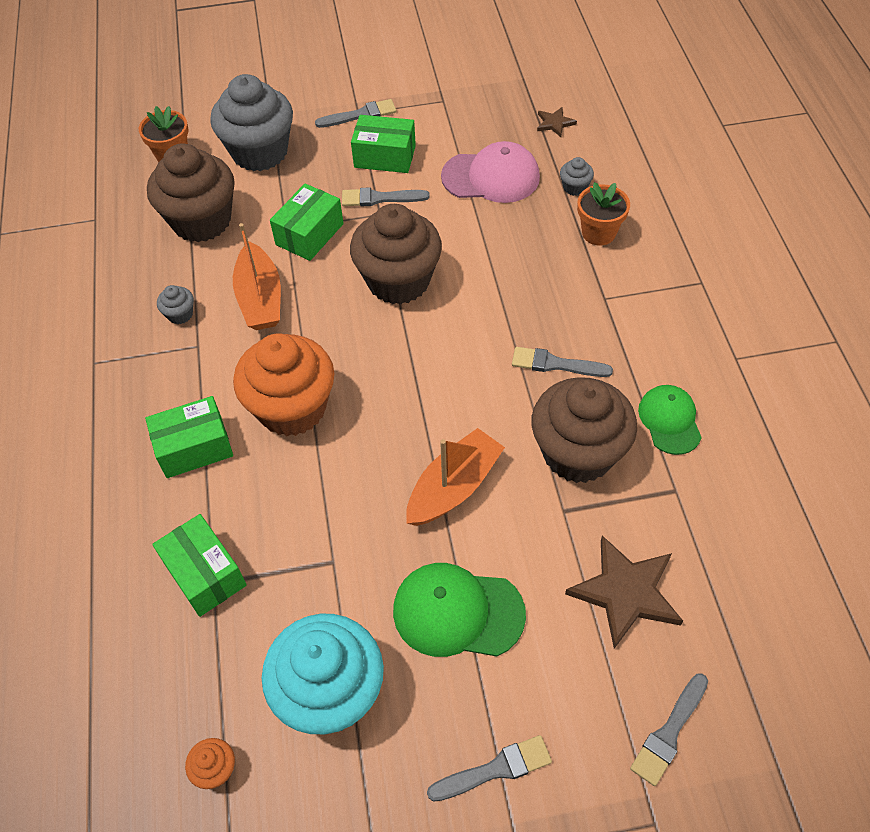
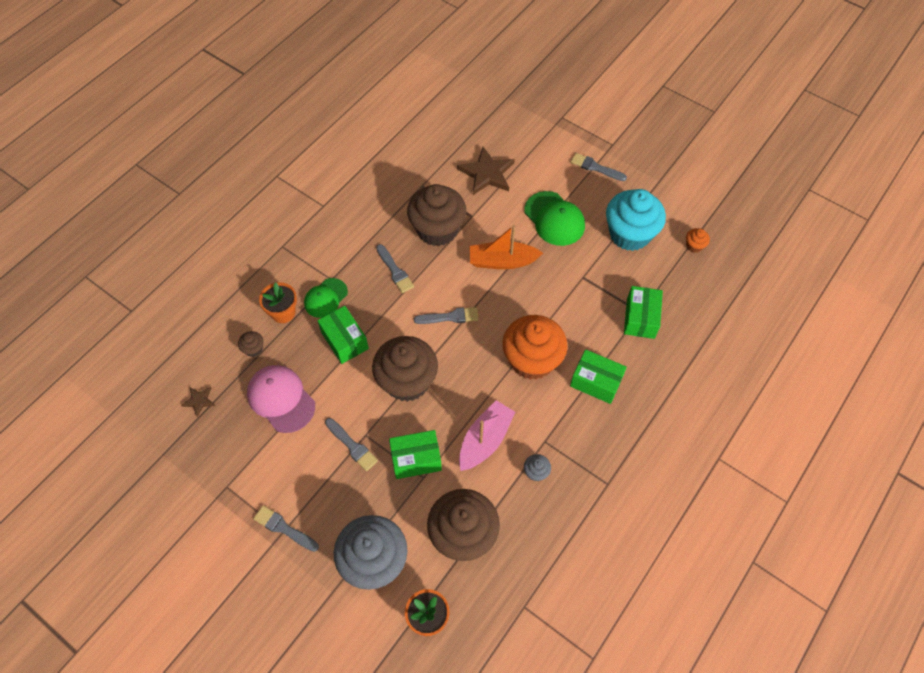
camera: 135 degrees left, 5 degrees up
orange boat [233,223,281,330] -> pink boat [459,400,515,471]
green box [351,115,416,173] -> green box moved to [317,306,369,364]
grey cupcake [560,157,594,196] -> brown cupcake [238,331,264,357]
grey brush [630,673,708,786] -> grey brush moved to [414,307,479,324]
green cap [638,385,702,455] -> green cap moved to [304,278,348,318]

